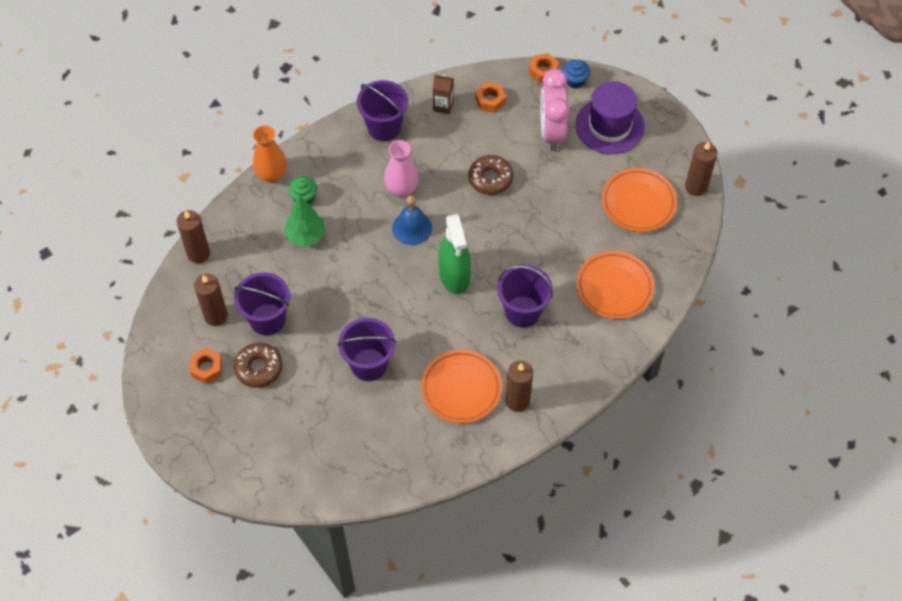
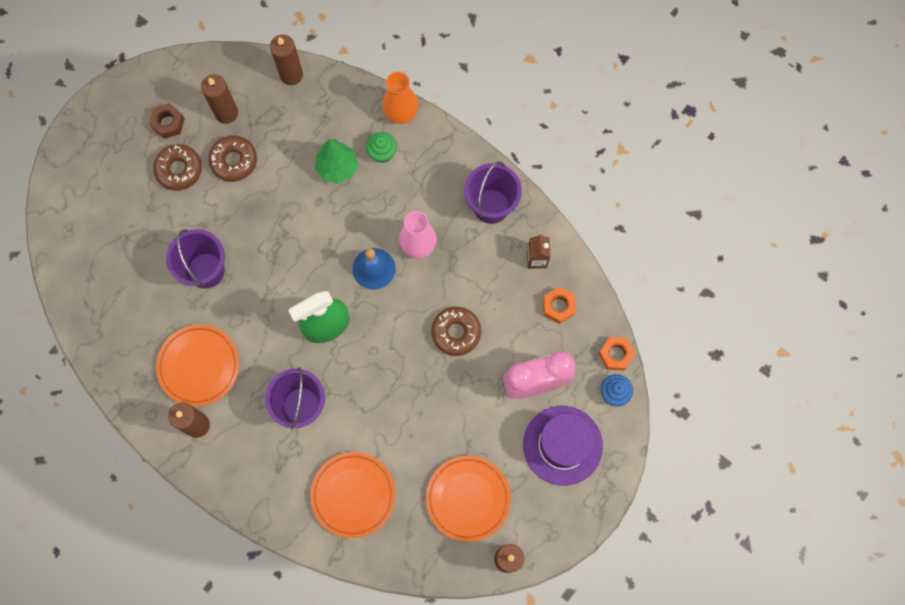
camera: 75 degrees right, 15 degrees up
orange nut [190,348,222,384] -> brown nut [149,103,185,139]
purple bucket [234,272,290,335] -> brown donut [208,135,257,182]

